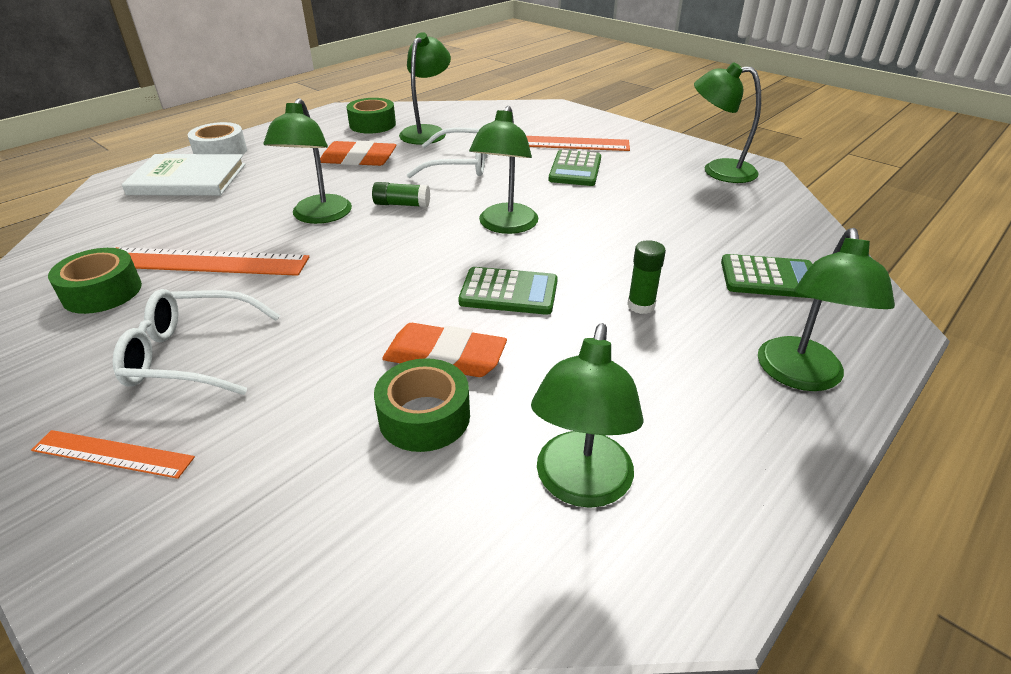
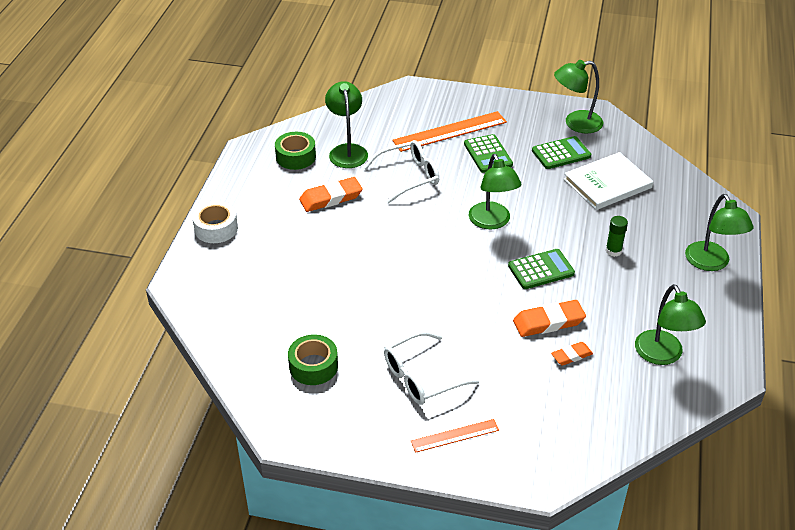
camera: 30 degrees left, 5 degrees up
orange ruler [116,247,309,276] -> none
white book [121,154,245,196] -> white book moved to [564,152,653,210]
green lamp [263,98,352,224] -> none
green glue stick [372,182,430,207] -> none
green tape [374,358,470,452] -> orange eraser [551,342,593,366]
green calculator [721,254,812,298] -> green calculator moved to [532,136,591,169]

